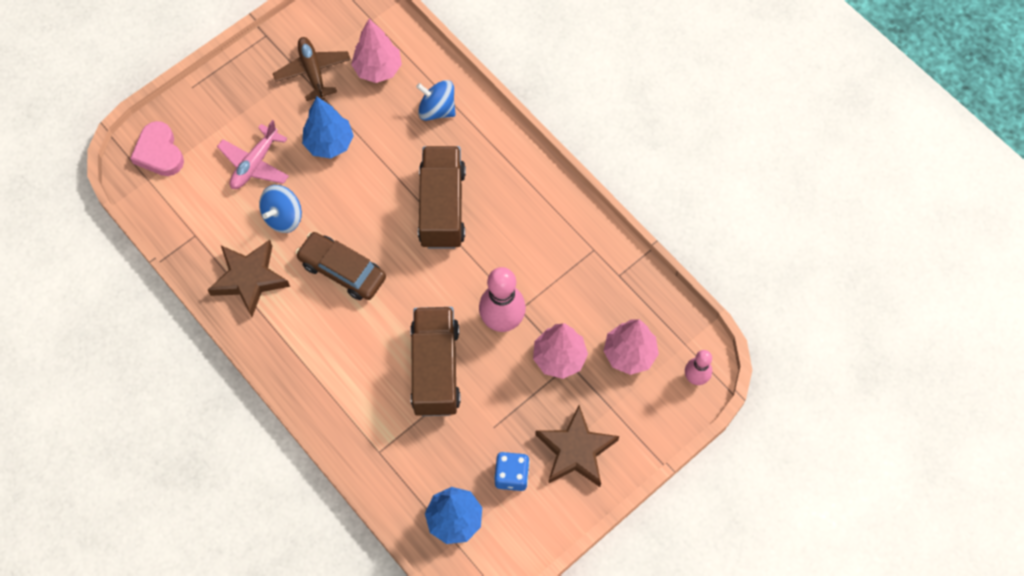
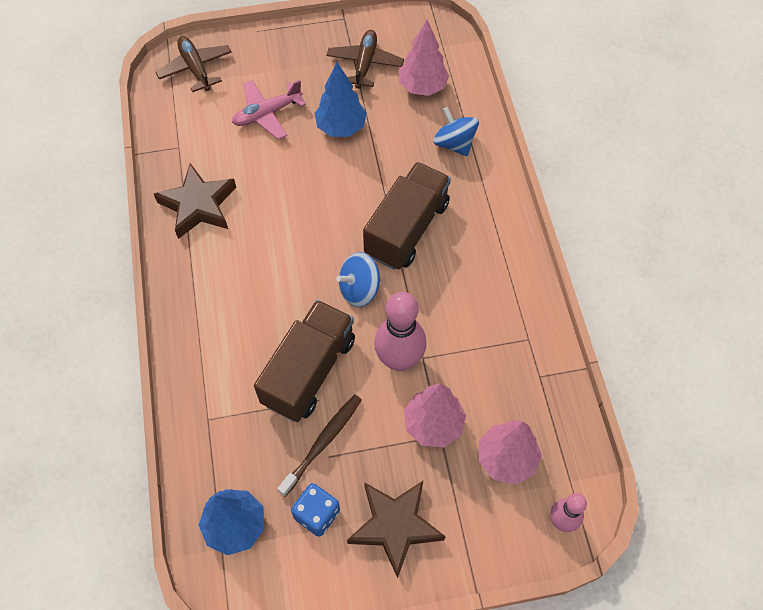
camera: 30 degrees right, 5 degrees down
pink heart [130,121,184,176] -> brown plane [156,36,232,92]
blue spinning top [259,185,302,233] -> blue spinning top moved to [336,252,380,307]
brown car [295,232,386,300] -> none
none -> brown toothbrush [277,395,362,497]

